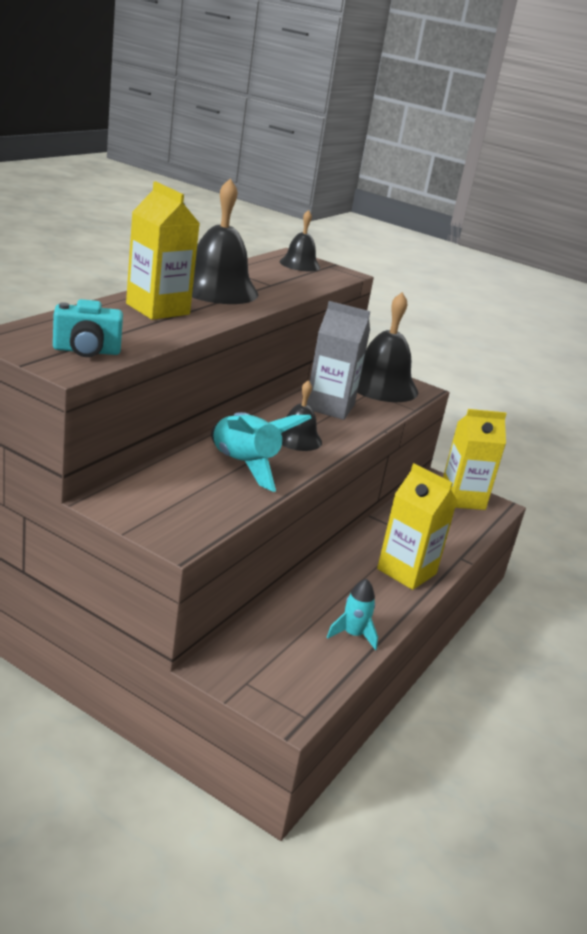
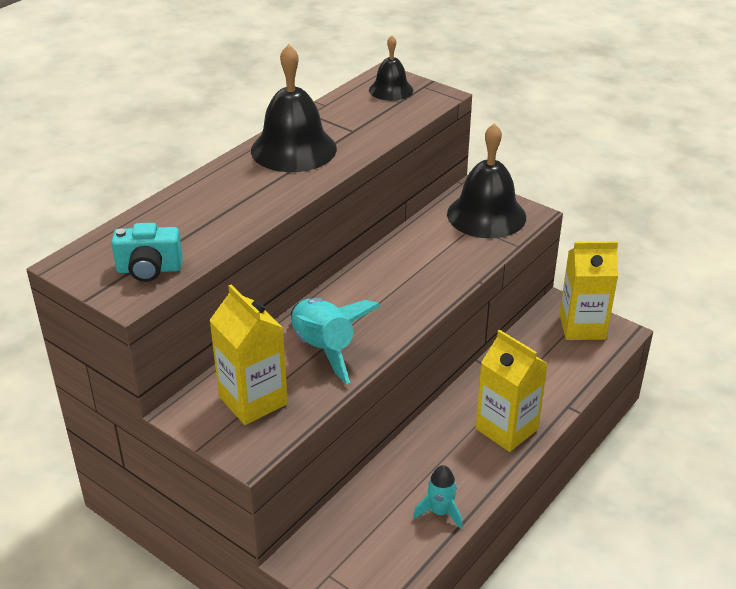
camera: 10 degrees right, 10 degrees up
yellow carton [126,181,200,320] -> yellow carton moved to [209,285,288,425]
black bell [281,380,322,451] -> none
grey carton [307,301,370,420] -> none

